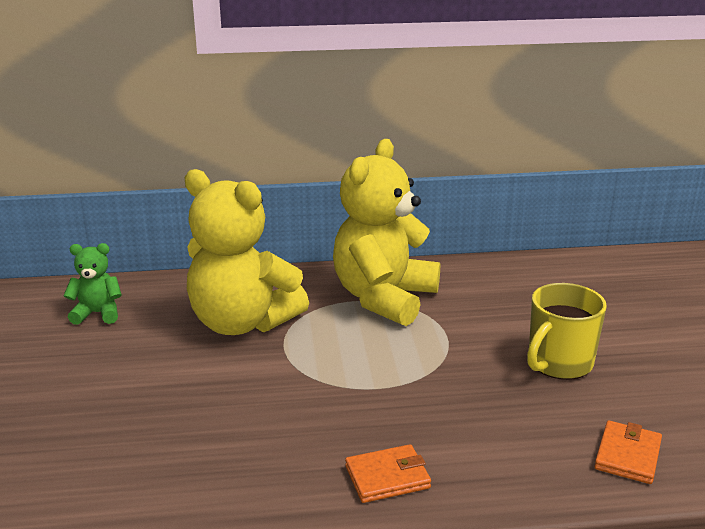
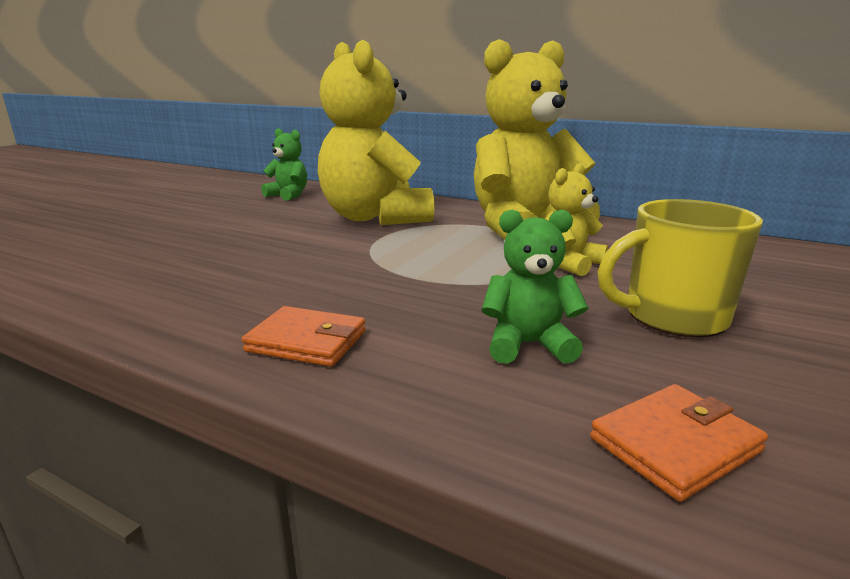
camera: 35 degrees right, 5 degrees down
none -> green teddy bear [481,210,588,364]
none -> yellow teddy bear [545,163,608,276]

